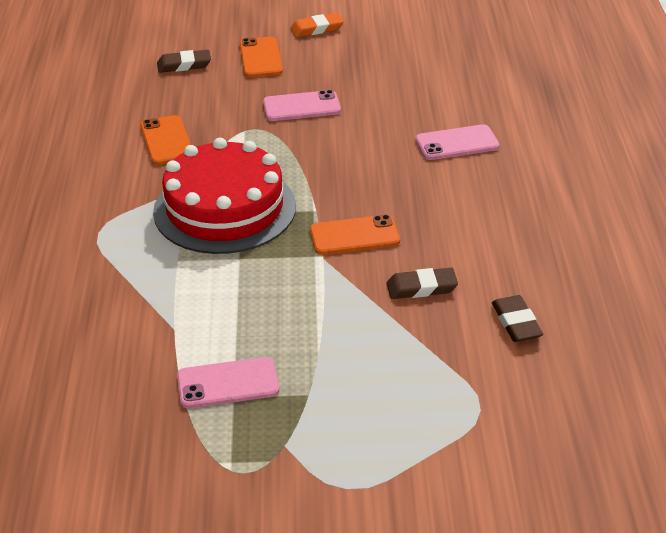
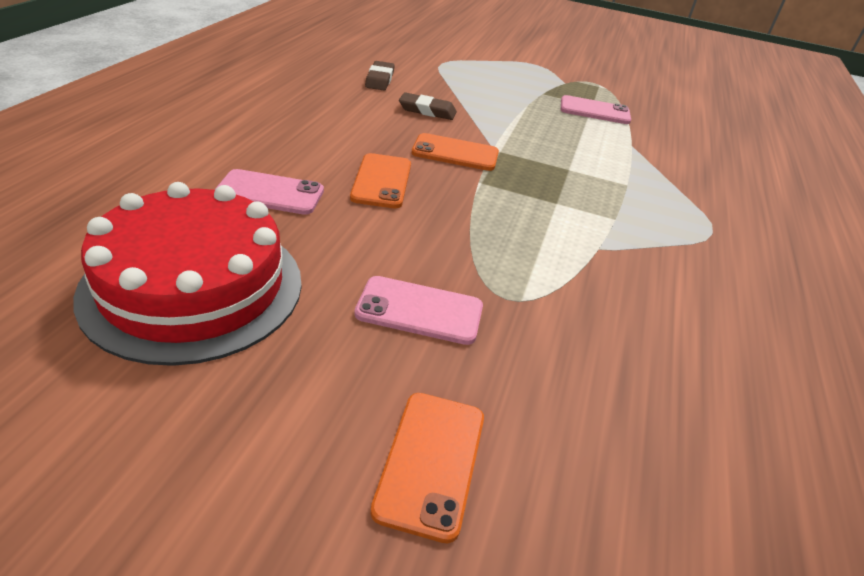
camera: 165 degrees left, 0 degrees up
orange phone [140,115,191,165] -> orange phone moved to [350,153,411,208]
red cake [153,138,296,254] -> red cake moved to [73,182,302,366]
brown eraser [157,50,211,73] -> none
orange eraser [290,13,344,37] -> none

